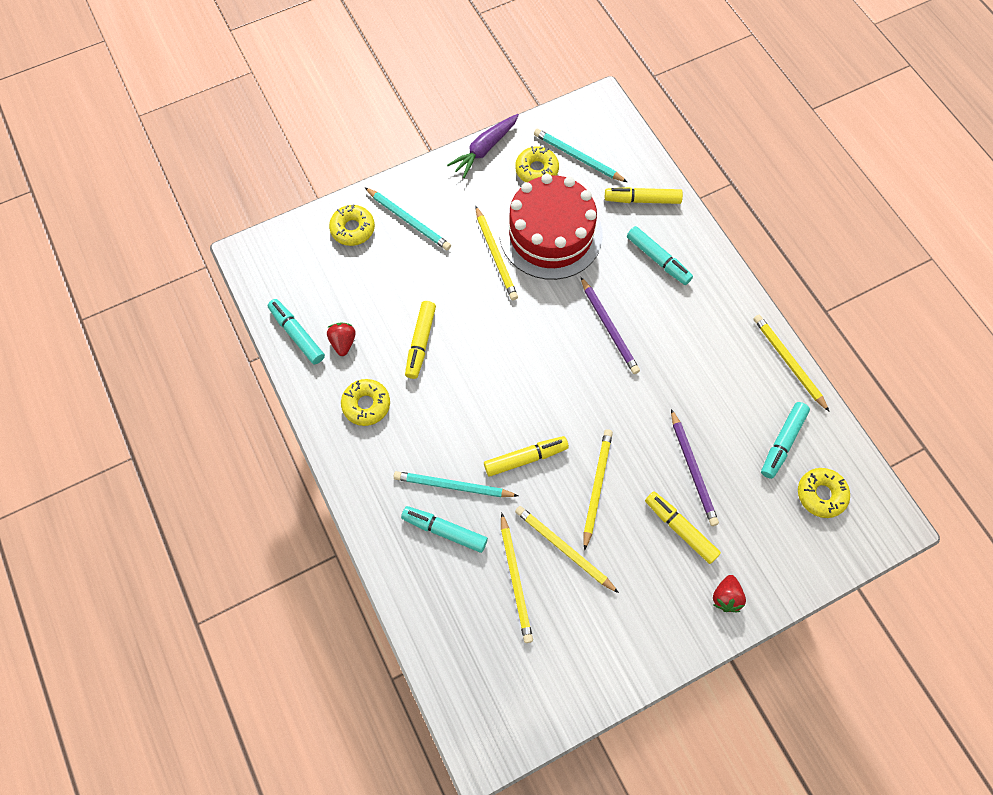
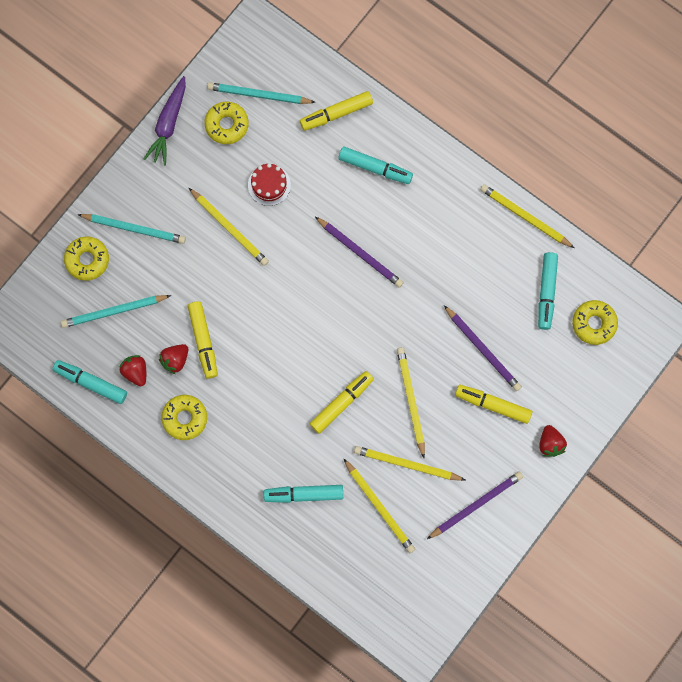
camera: 25 degrees left, 10 degrees up
turquoise pencil [394,471,519,497] -> turquoise pencil moved to [61,295,171,328]
red cake [500,174,603,280] -> red cake [248,163,291,206], size x0.42
none -> red strawberry [159,344,188,374]
none -> purple pencil [427,471,523,539]

